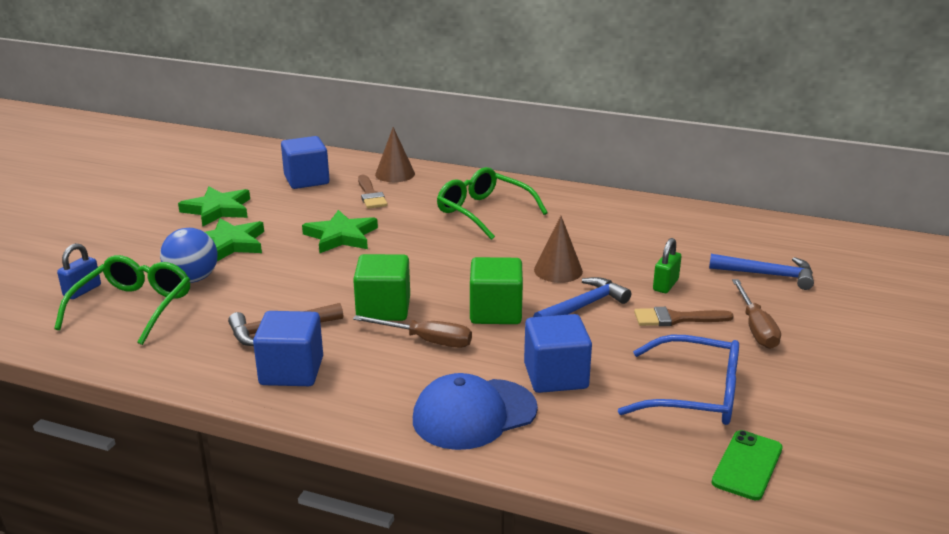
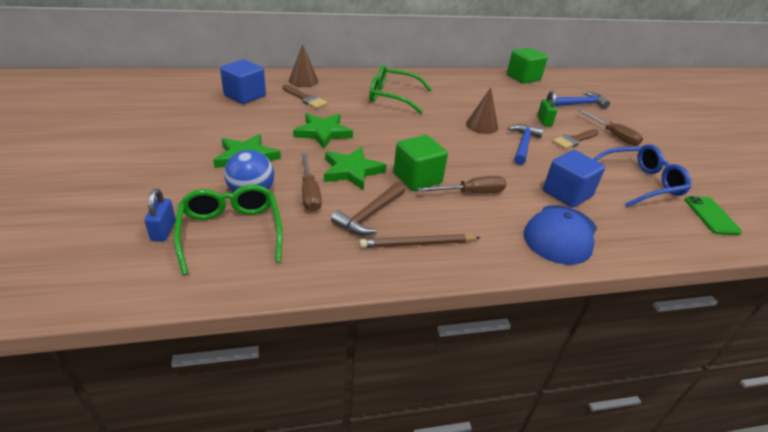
camera: 35 degrees left, 10 degrees up
green star [178,187,250,226] -> green star moved to [324,147,386,190]
blue cube [253,311,323,386] -> brown pencil [359,234,480,248]
green cube [470,257,523,324] -> green cube moved to [507,47,548,84]
none -> brown screwdriver [301,153,322,212]

